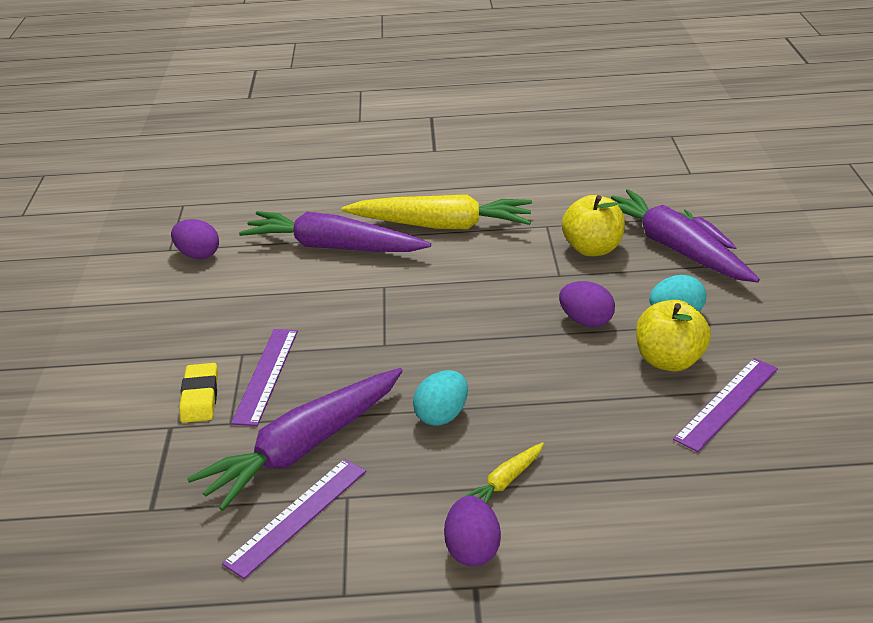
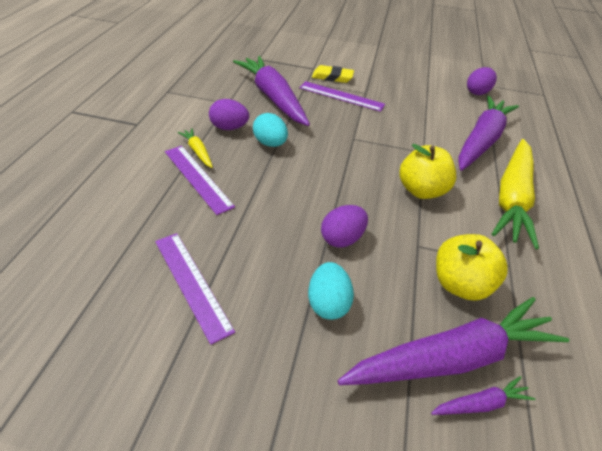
camera: 100 degrees right, 10 degrees up
purple ruler [222,459,366,579] -> purple ruler moved to [165,146,235,215]
purple egg [444,496,501,567] -> purple egg moved to [209,99,249,130]
yellow apple [636,300,711,372] -> yellow apple moved to [399,144,457,199]

